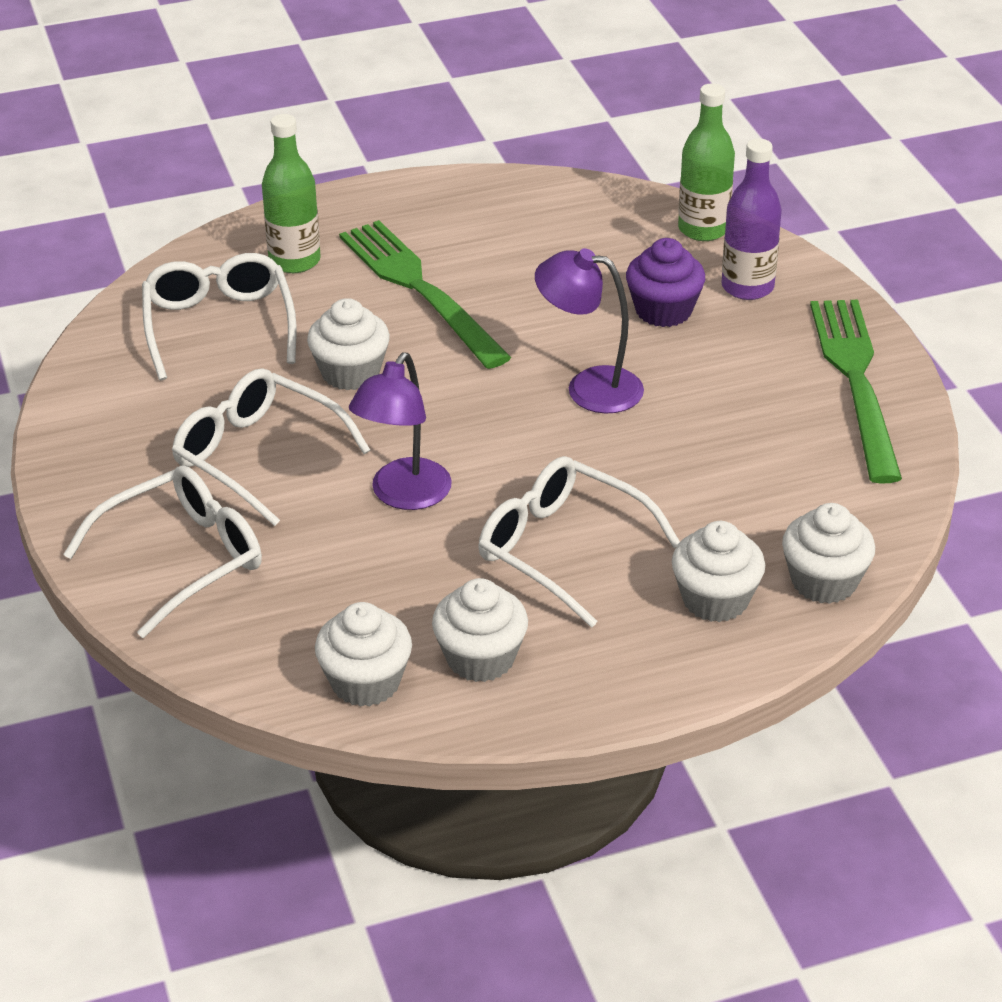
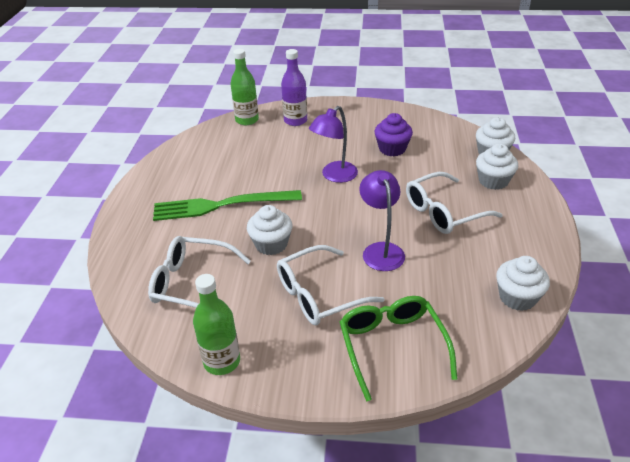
camera: 65 degrees left, 0 degrees up
white glasses [63,465,262,638] -> green glasses [340,296,458,402]
green bottle [262,114,321,273] -> green bottle moved to [193,274,240,375]
purple lamp [349,352,452,510] -> purple lamp turned 150 degrees counterclockwise [359,170,405,271]
white cupcake [432,578,528,682] -> none
purple cupcake [626,238,705,327] -> purple cupcake moved to [374,113,413,156]
green fork [810,300,902,484] -> none

